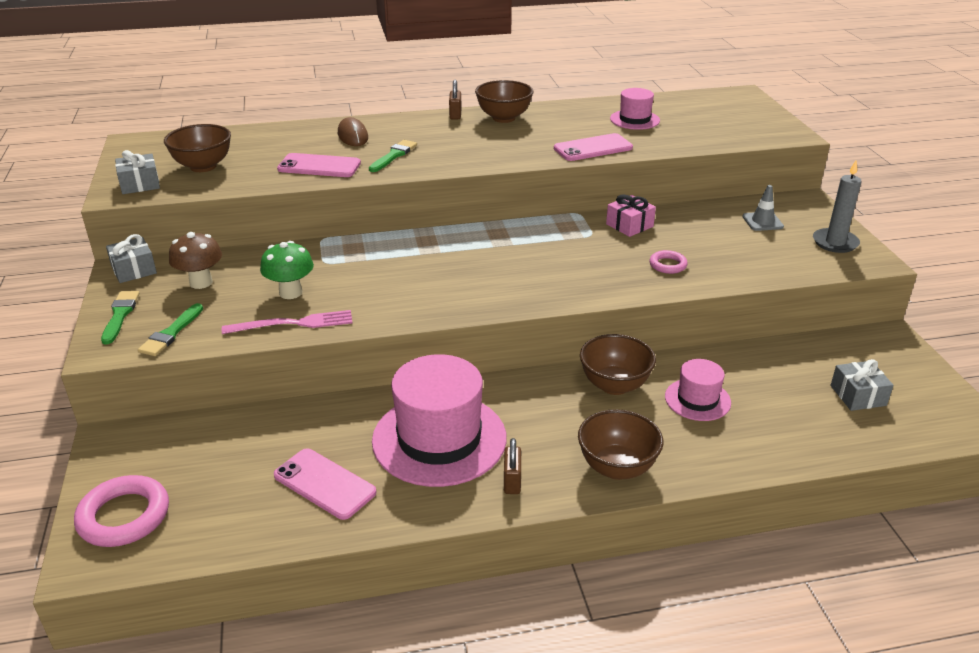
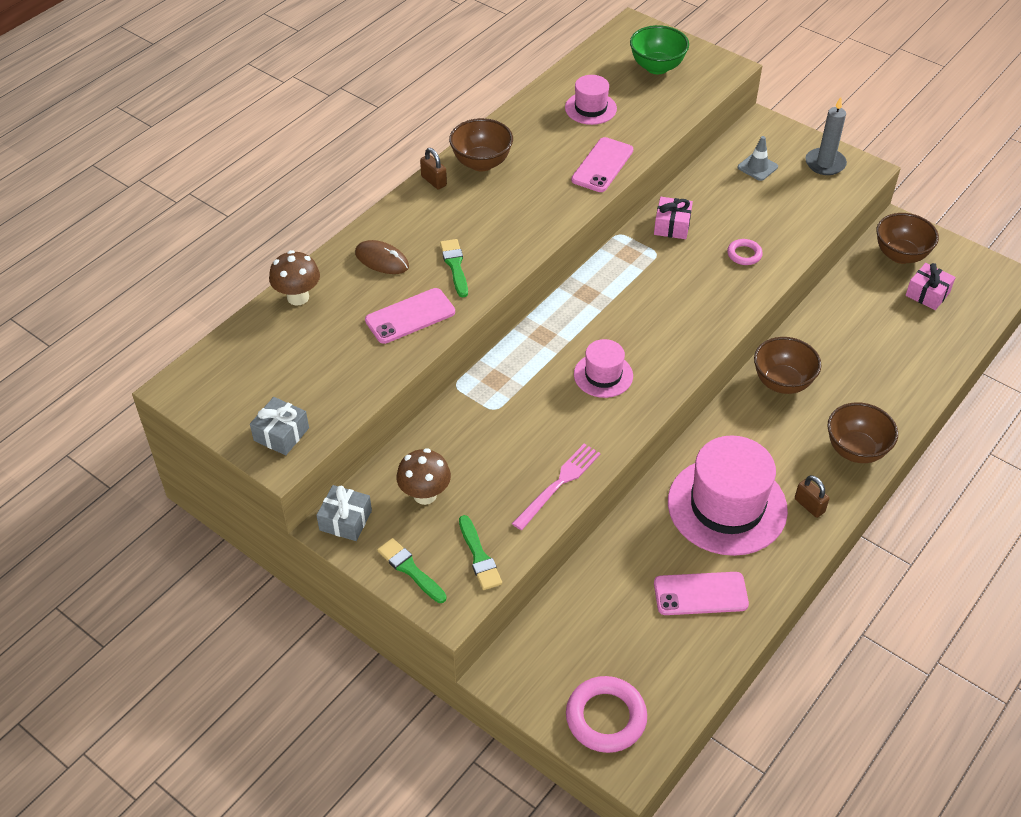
camera: 40 degrees left, 15 degrees up
brown bowl [164,124,231,172] -> brown bowl moved to [877,213,939,264]
green mushroom [260,241,314,299] -> none
pink hat [665,359,731,421] -> pink hat moved to [574,339,633,398]
grey gift [831,359,894,411] -> pink gift [905,263,956,310]
none -> brown mushroom [269,250,320,305]
none -> green bowl [630,25,689,74]

